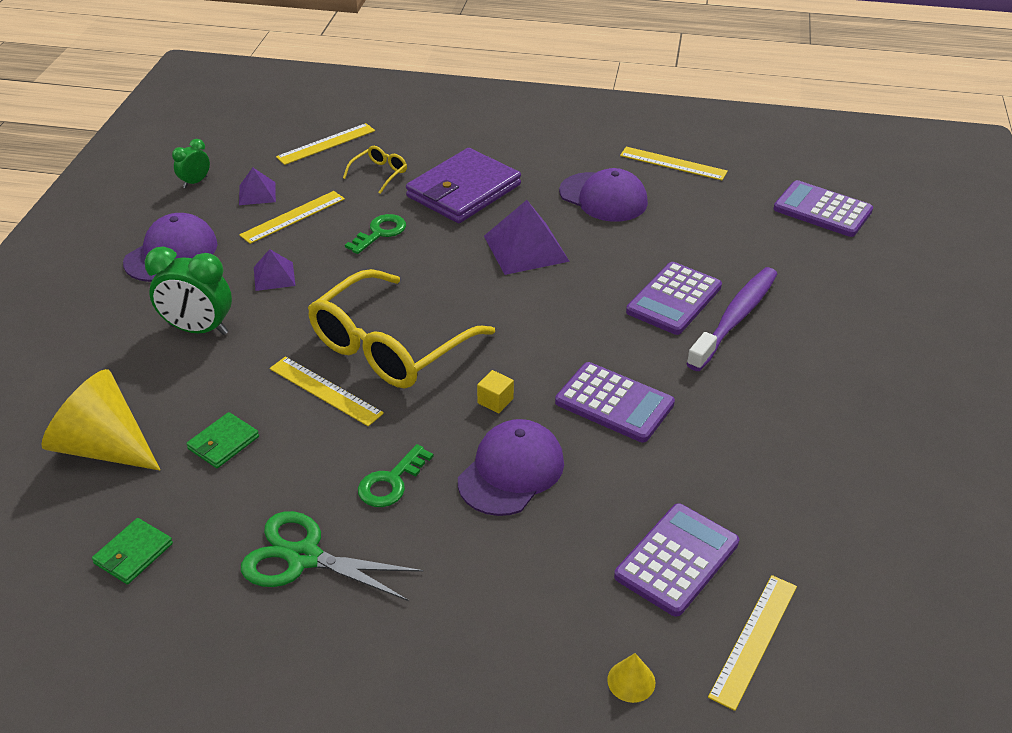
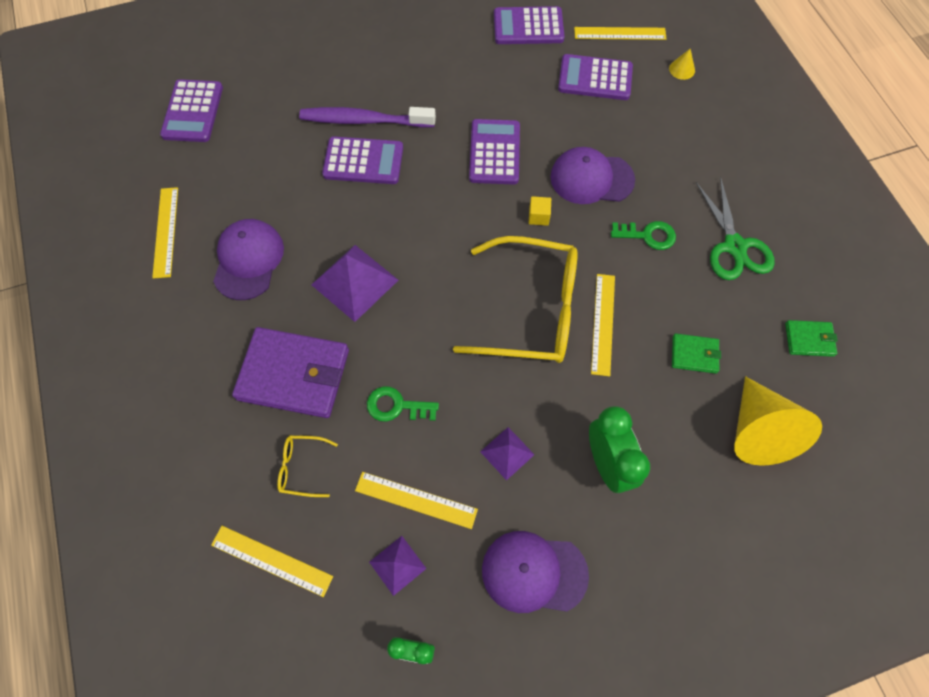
camera: 120 degrees left, 25 degrees up
none -> purple calculator [494,6,565,44]

